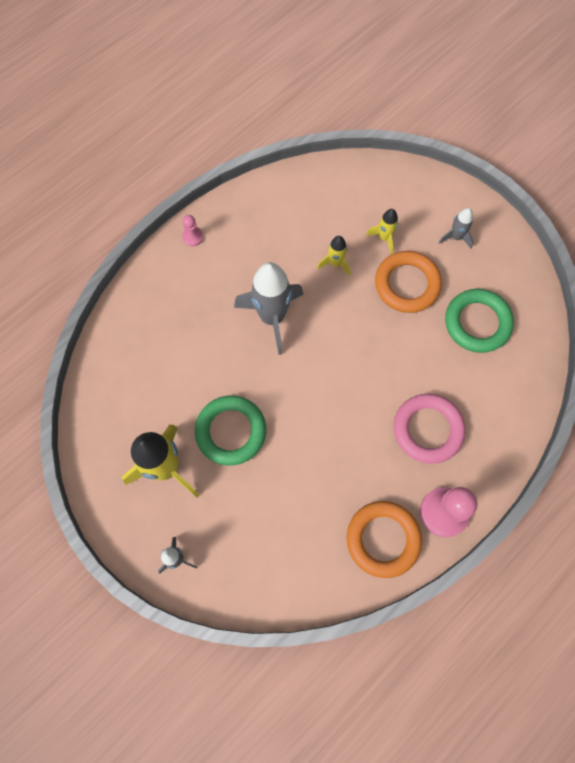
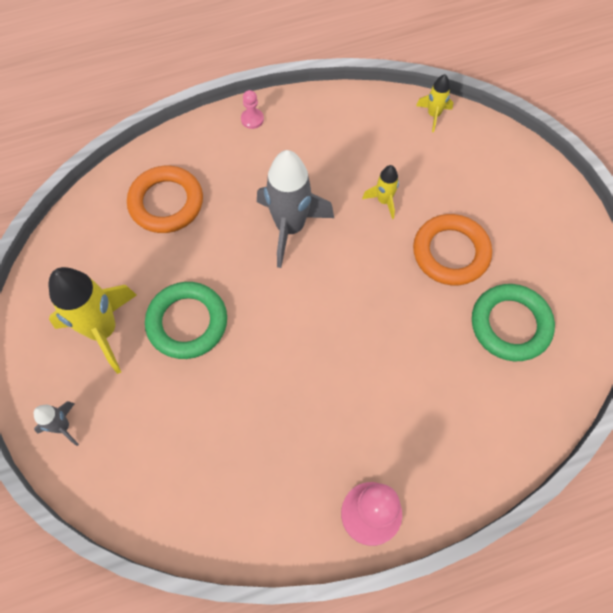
camera: 25 degrees right, 5 degrees down
orange ring [347,501,422,578] -> orange ring moved to [127,166,203,233]
yellow rocket [366,209,398,254] -> yellow rocket moved to [416,74,453,132]
pink ring [394,394,466,464] -> none
grey rocket [438,208,473,249] -> none

